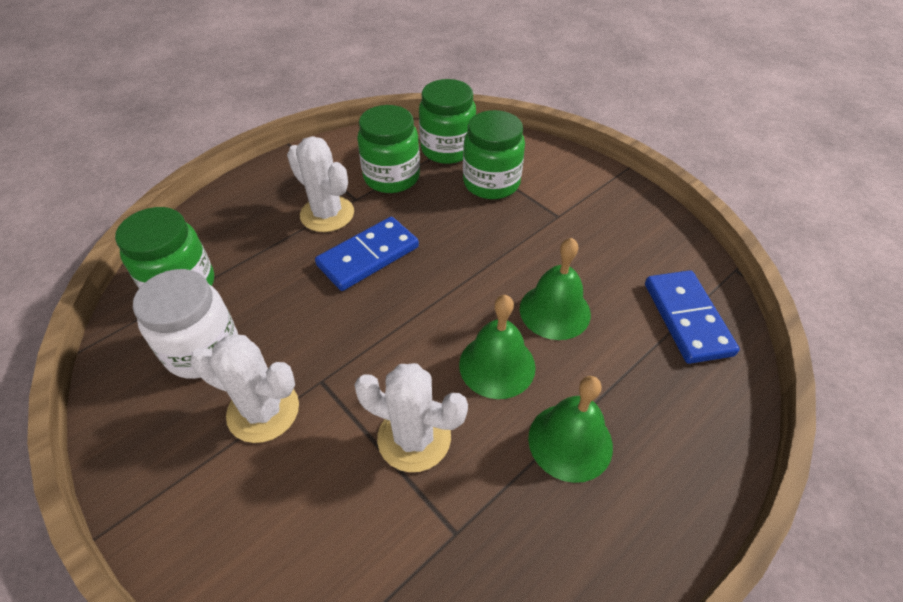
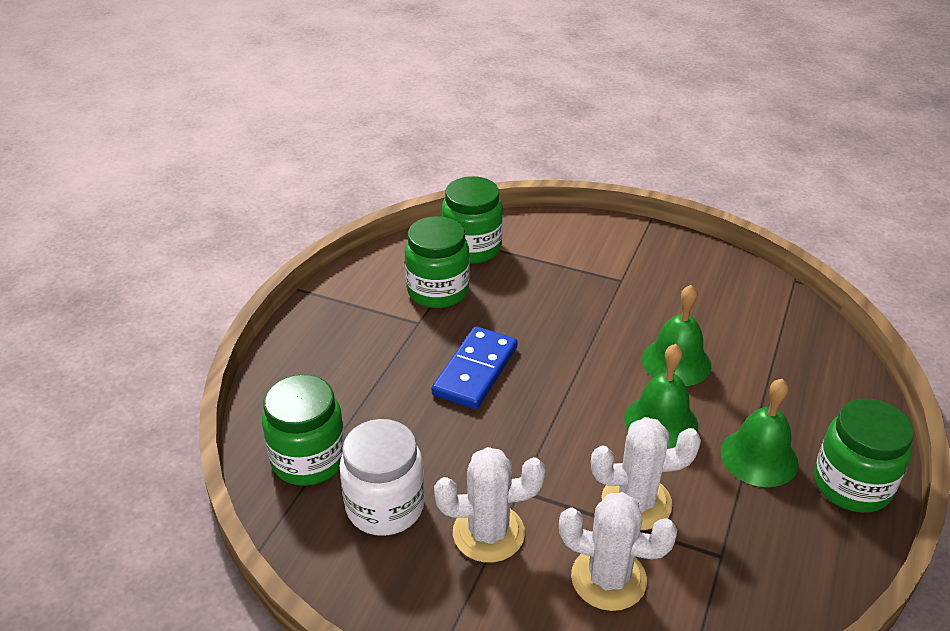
camera: 25 degrees left, 10 degrees down
white cactus [287,136,354,232] -> white cactus moved to [559,492,677,611]
green jar [463,110,525,199] -> green jar moved to [814,399,914,513]
blue domino [645,270,740,364] -> none

